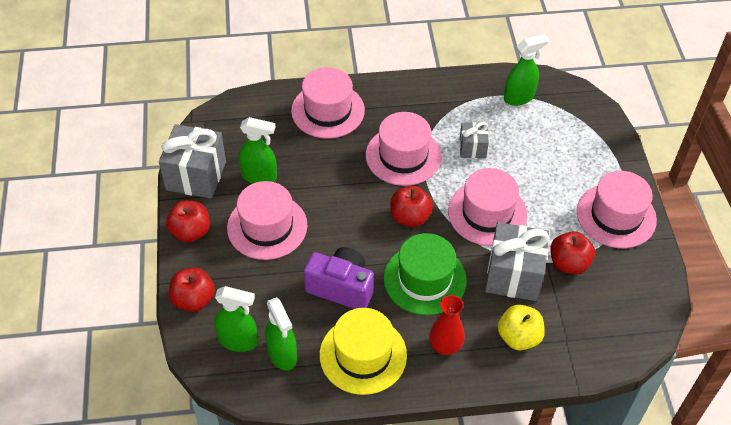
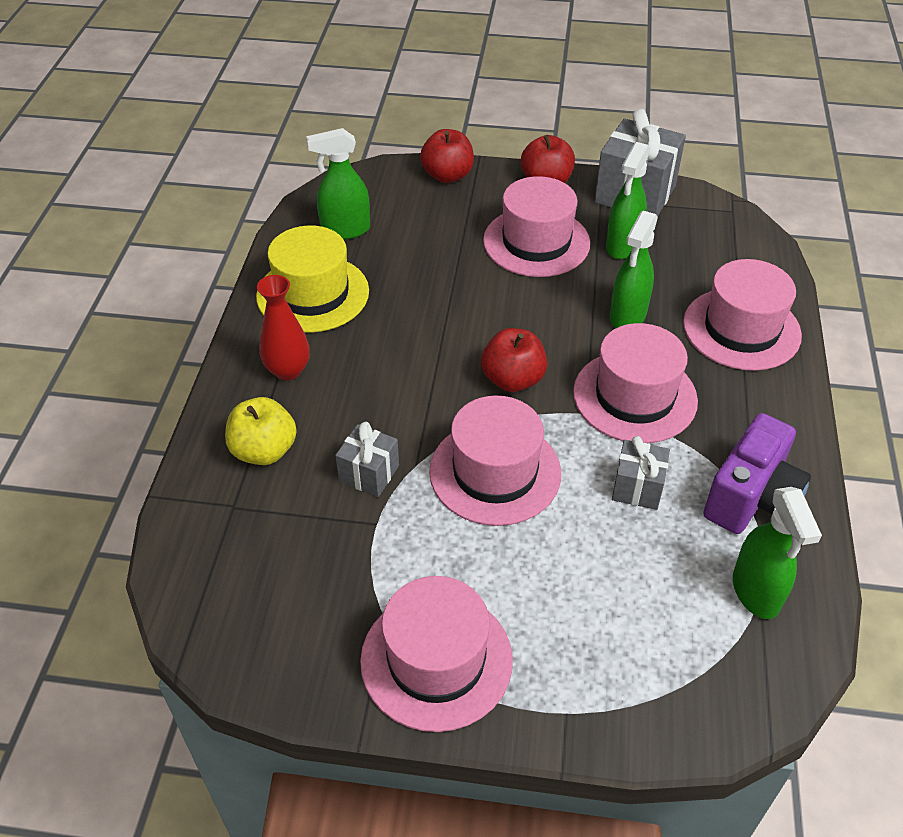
camera: 105 degrees right, 5 degrees down
green spray bottle [214,286,258,352] -> green spray bottle moved to [610,211,658,329]
purple camera [304,247,374,309] -> purple camera moved to [703,413,811,534]
green hat [384,233,467,315] -> none
grey gift [485,222,549,301] -> grey gift [335,422,399,497], size x0.54
red apple [550,231,595,274] -> none

